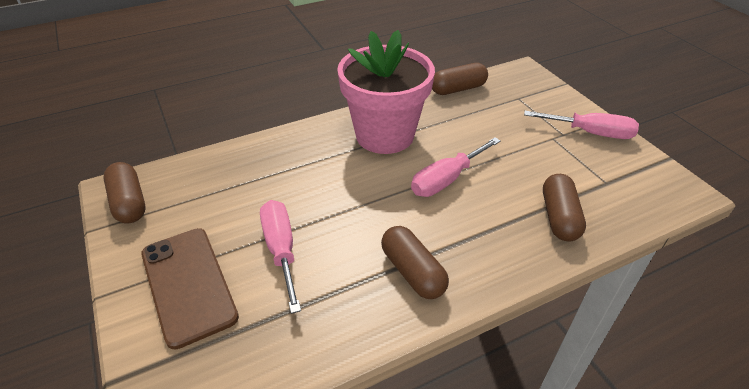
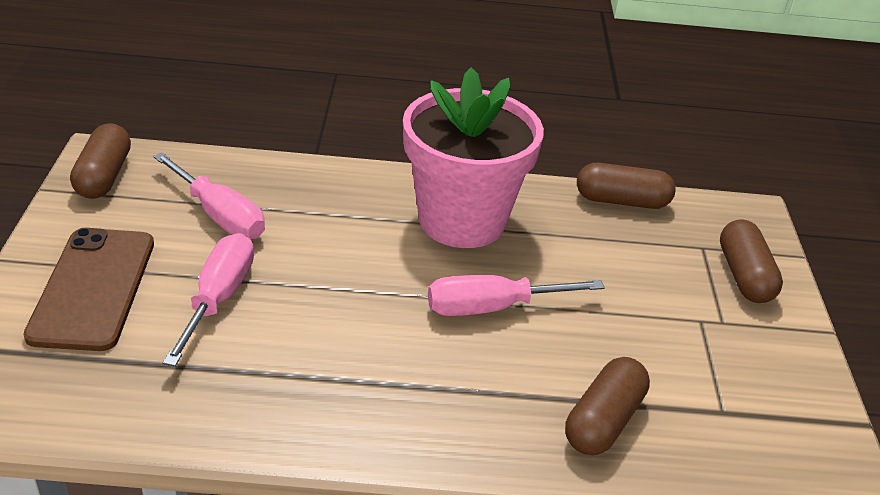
camera: 25 degrees right, 5 degrees down
brown capsule [381,226,449,299] -> brown capsule moved to [720,219,783,303]
pink screwdriver [524,111,639,139] -> pink screwdriver moved to [153,152,265,239]

